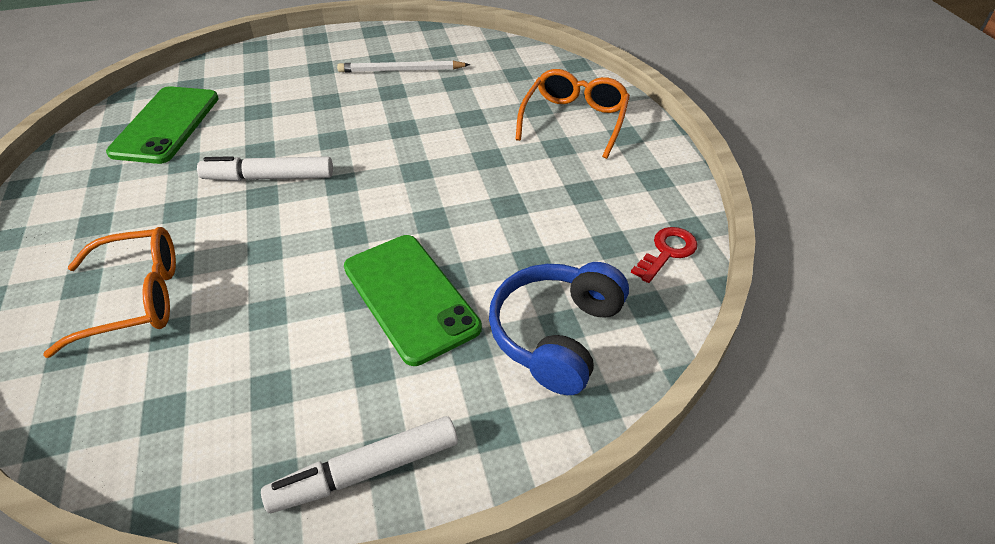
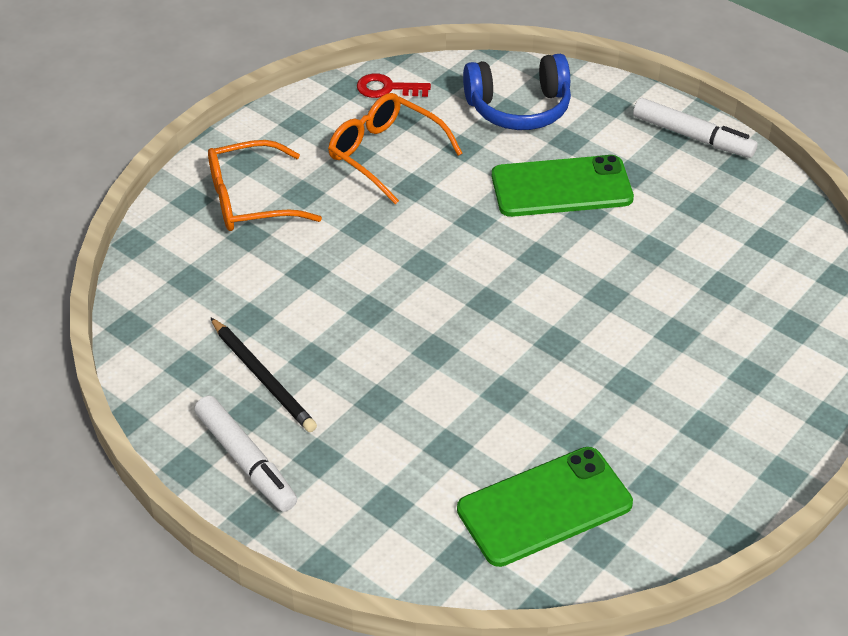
camera: 125 degrees left, 0 degrees up
orange glasses [43,227,176,358] -> orange glasses moved to [328,93,463,204]
white marker [197,156,333,181] -> white marker moved to [194,395,297,512]
white pencil [337,61,470,72] -> black pencil [210,317,317,432]
green phone [344,235,482,366] -> green phone turned 60 degrees clockwise [492,155,634,217]

